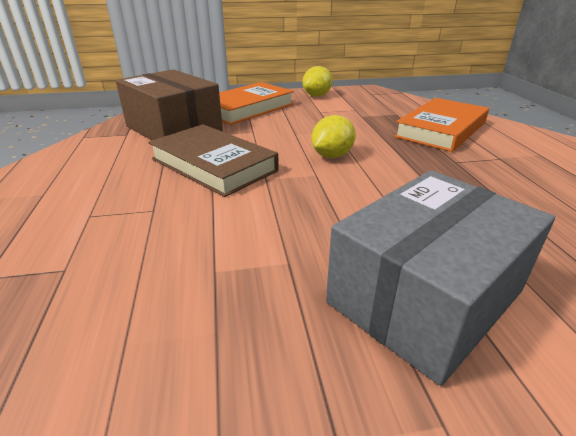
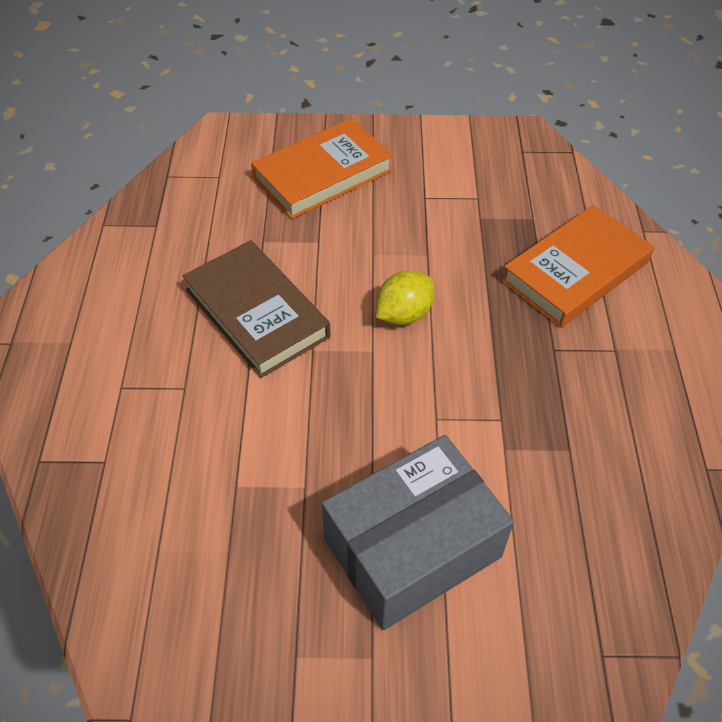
camera: 10 degrees right, 20 degrees up
brown box [116,69,223,140] -> none
yellow lemon [302,66,333,96] -> none

